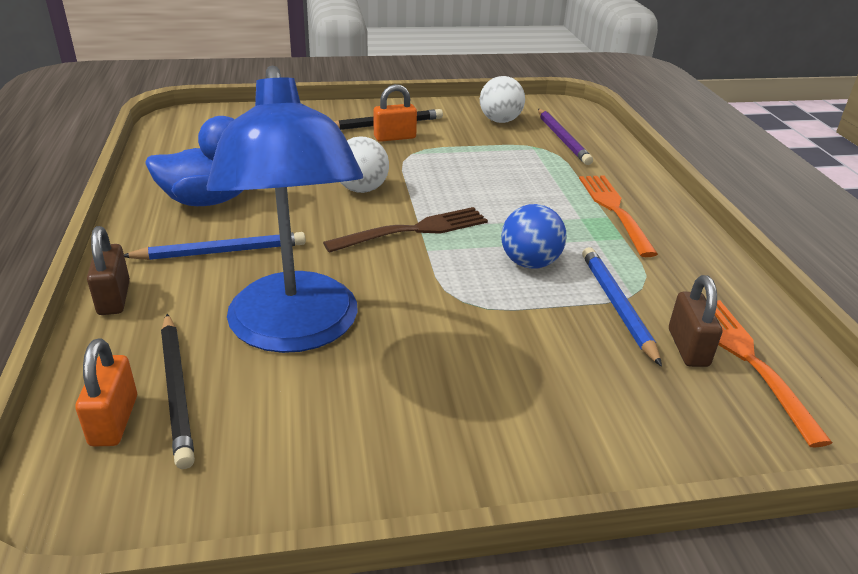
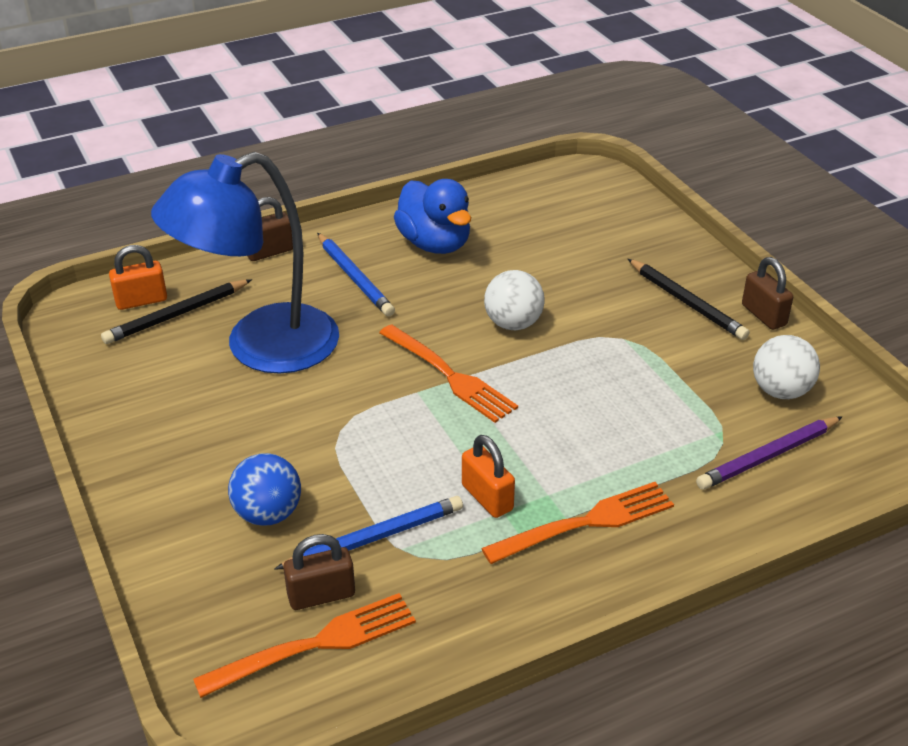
camera: 75 degrees right, 5 degrees up
brown fork [323,207,488,253] -> orange fork [379,324,518,423]
orange padlock [374,84,417,142] -> orange padlock moved to [462,435,515,518]
blue ball [501,204,566,269] -> blue ball moved to [228,453,301,526]
none -> brown padlock [742,257,793,330]

